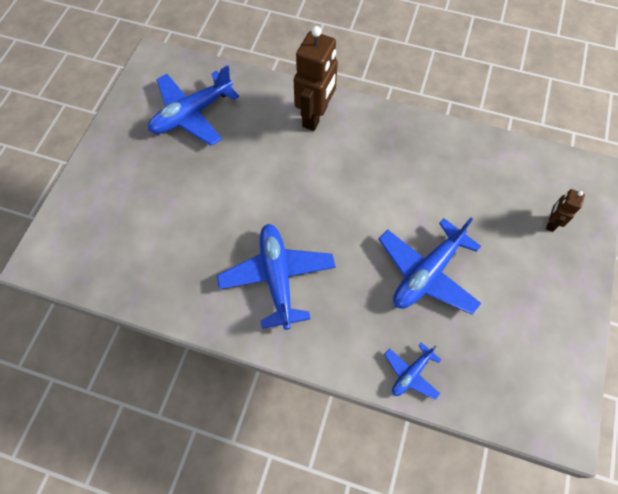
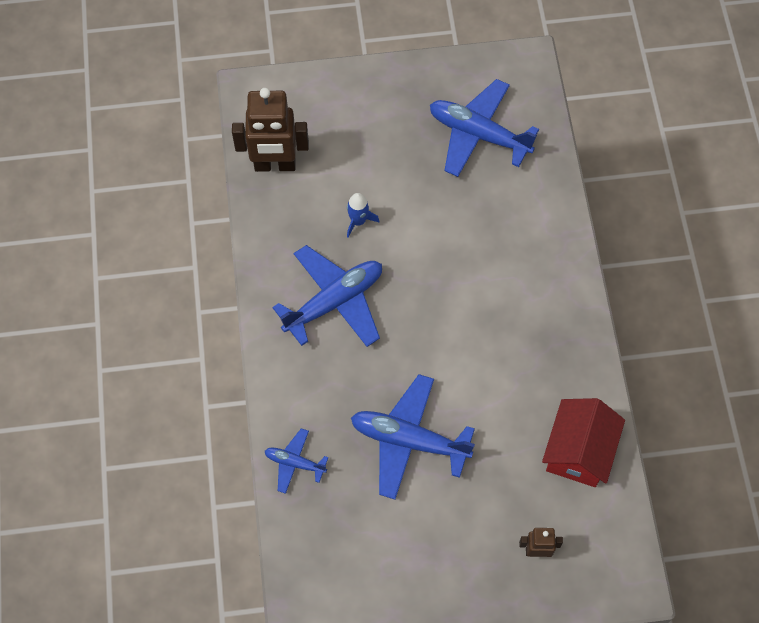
camera: 65 degrees right, 0 degrees up
brown robot [294,26,338,131] -> brown robot moved to [232,88,309,172]
none -> blue rocket [347,193,379,238]
none -> red house [542,398,625,487]

